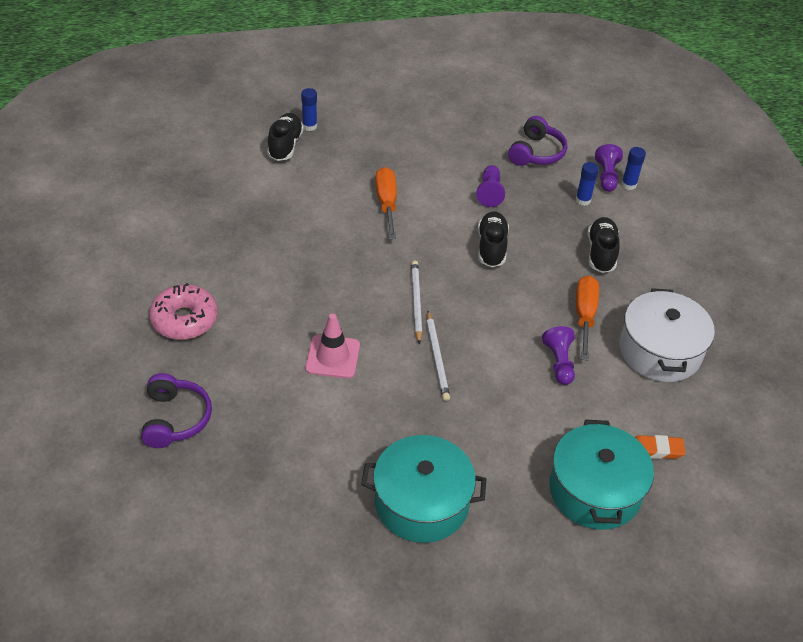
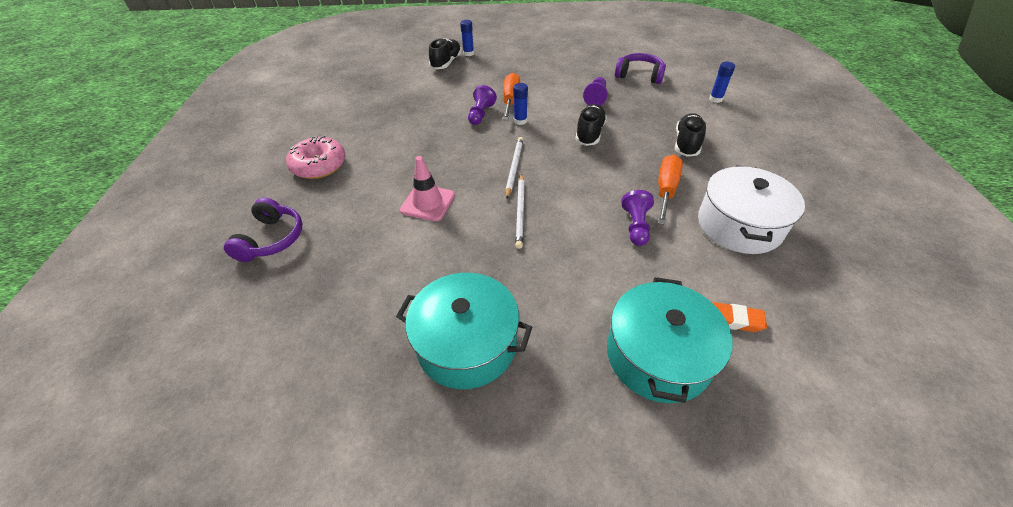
camera: 15 degrees right, 0 degrees up
purple headphones [508,116,567,166] -> purple headphones turned 105 degrees counterclockwise [615,53,666,84]
blue glue stick [576,162,599,206] -> blue glue stick moved to [513,83,528,125]
purple pawn [595,144,623,192] -> purple pawn moved to [468,85,497,125]

